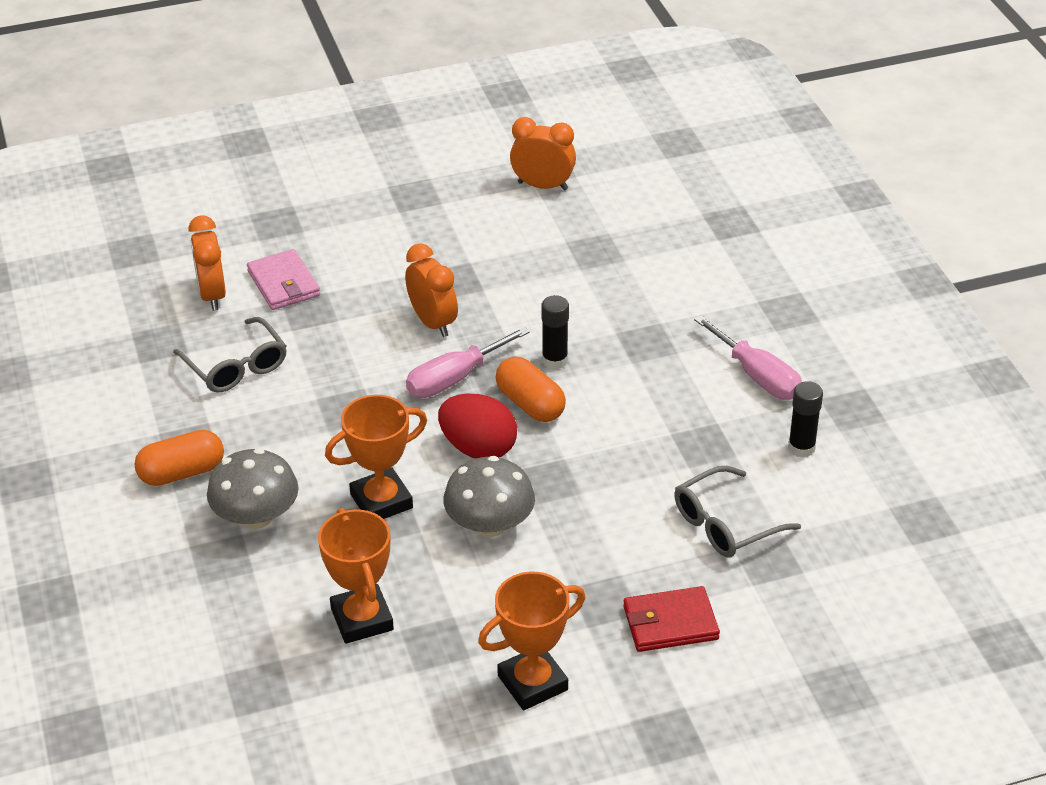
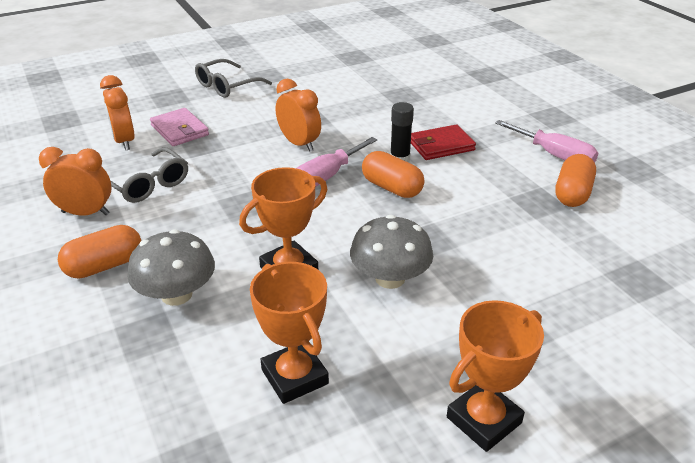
camera: 10 degrees left, 5 degrees down
red egg [438,393,517,459] -> none
orange clock [510,117,576,190] -> orange clock moved to [39,147,111,216]
red wallet [623,586,720,652] -> red wallet moved to [411,124,476,160]
grey glasses [674,466,801,558] -> grey glasses moved to [195,59,272,98]
black glue stick [788,381,823,458] -> none
none -> orange capsule [555,154,596,207]

